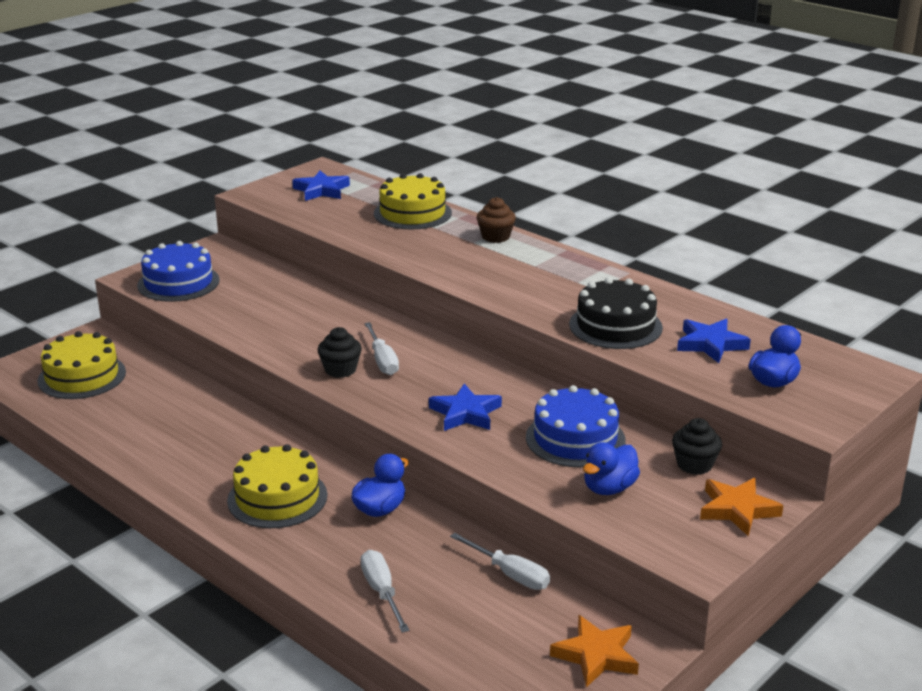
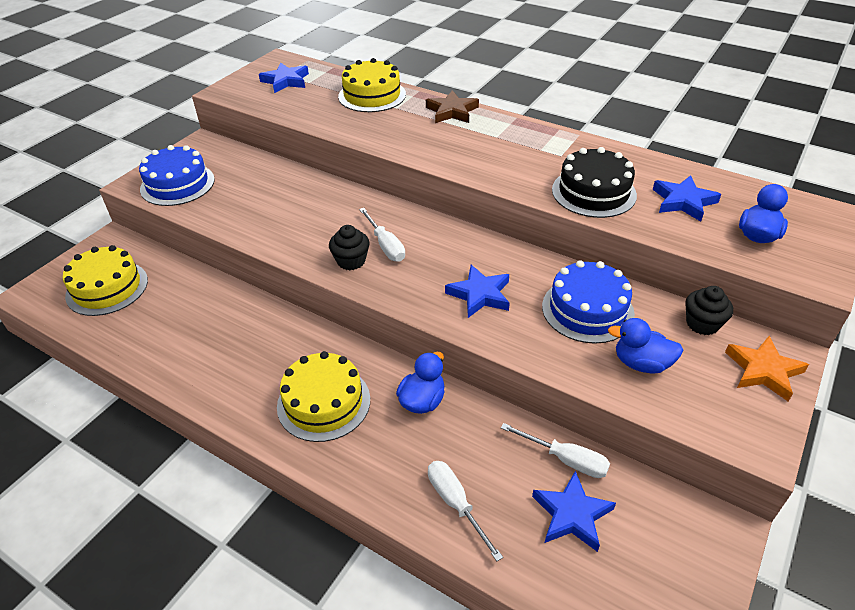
camera: 10 degrees left, 15 degrees up
brown cupcake [477,197,516,243] -> brown star [426,90,479,123]
orange star [550,615,639,688] -> none
blue duck [583,442,640,495] -> blue duck turned 75 degrees clockwise [608,318,683,374]
none -> blue star [532,471,616,552]

